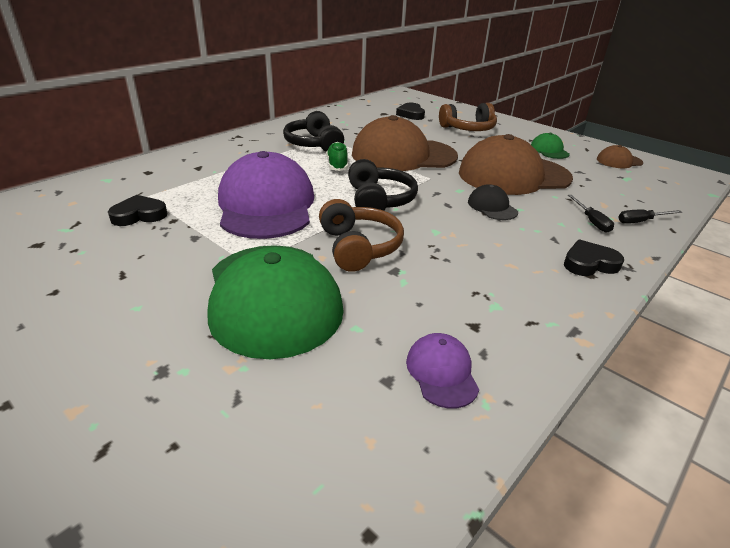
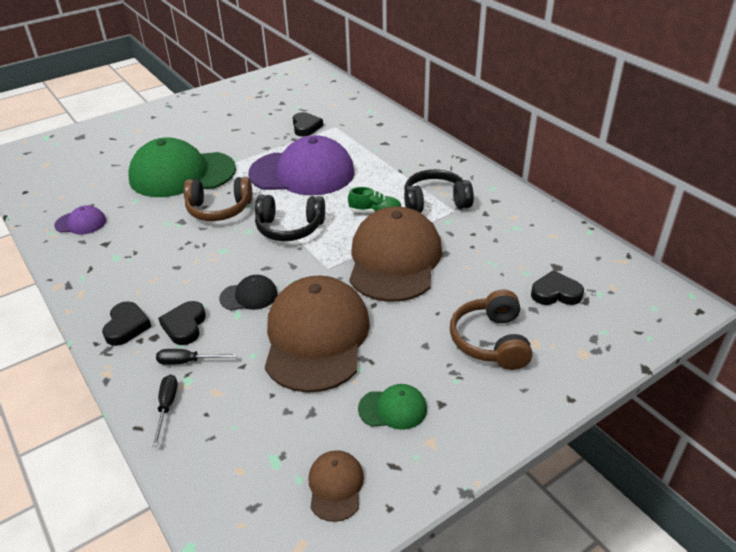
camera: 105 degrees right, 5 degrees up
none -> black heart [158,301,206,345]

